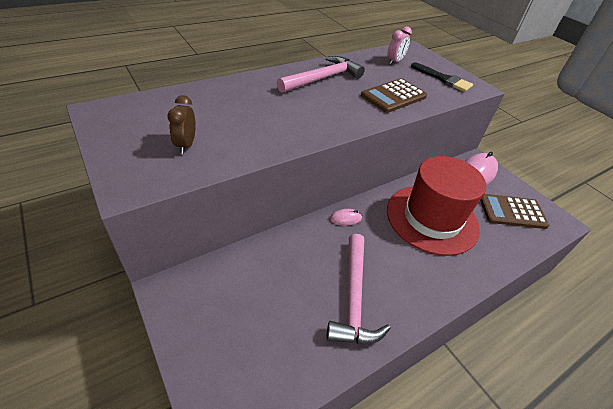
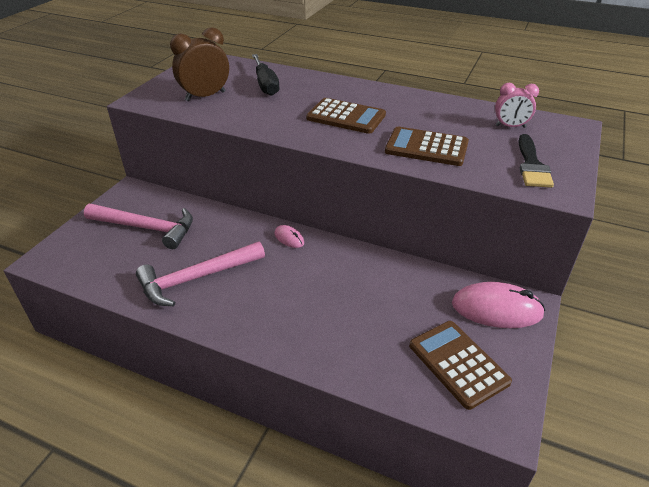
camera: 60 degrees right, 5 degrees down
brown clock [168,95,196,154] -> brown clock [170,27,229,101], size x1.57
pink hammer [277,56,365,93] -> pink hammer moved to [84,204,193,249]
red hat [387,156,486,256] -> none
none -> black screwdriver [252,54,279,96]
none -> brown calculator [306,98,386,134]

